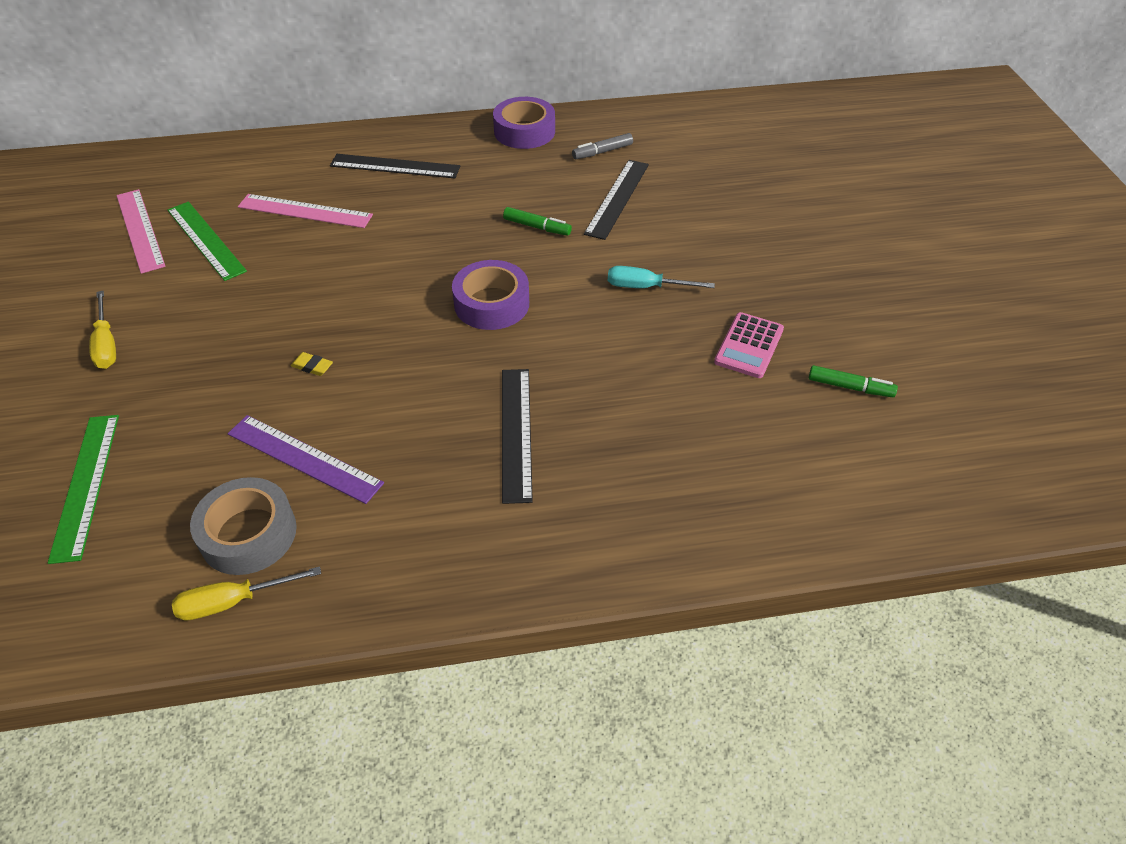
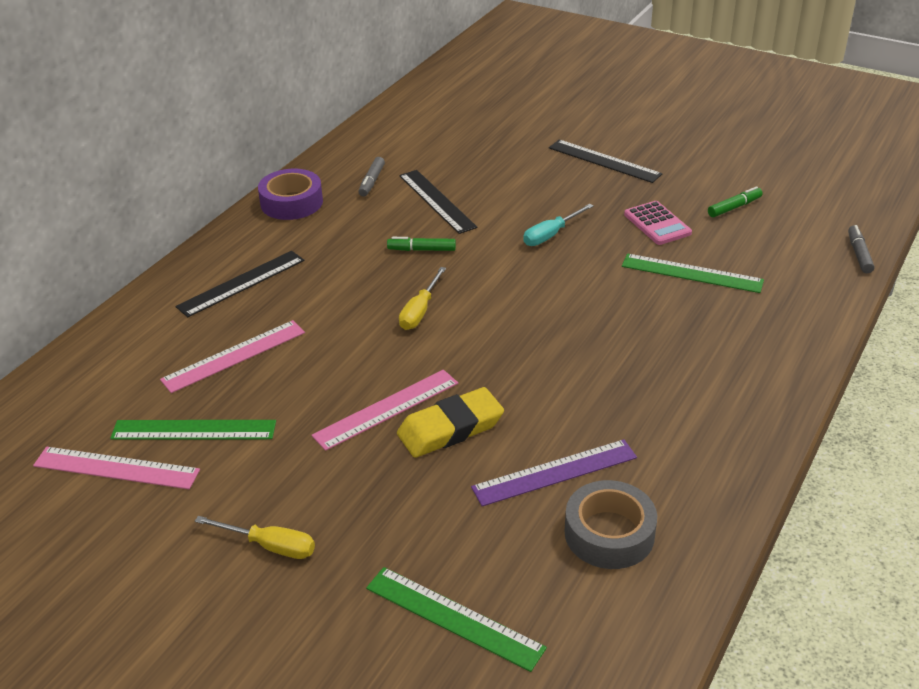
camera: 50 degrees left, 10 degrees down
yellow screwdriver [172,566,321,621] -> yellow screwdriver moved to [399,267,446,330]
yellow eraser [291,352,333,376] -> yellow eraser [397,387,504,458], size x2.45
purple tape [452,260,529,330] -> none
black ruler [502,369,533,504] -> black ruler moved to [549,140,662,183]
green marker [503,207,572,236] -> green marker turned 150 degrees counterclockwise [387,237,456,251]
none -> pink ruler [312,370,458,451]
none -> green ruler [622,253,764,293]
none -> grey marker [848,225,874,273]

